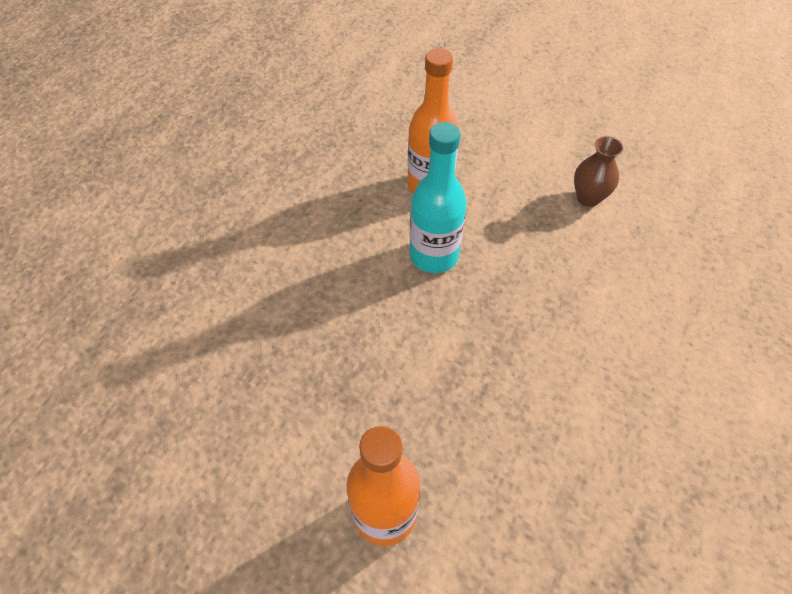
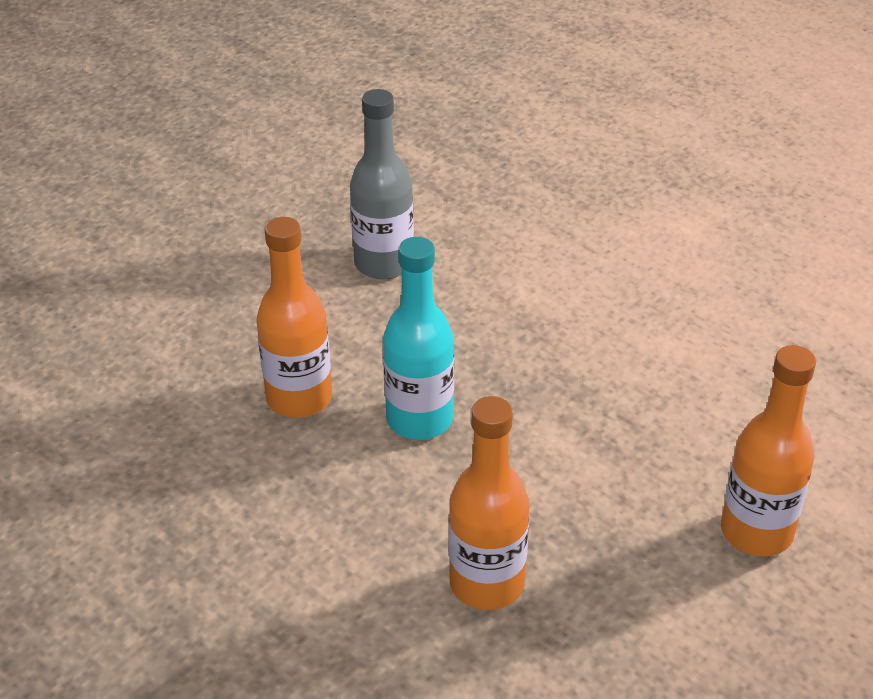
camera: 75 degrees left, 15 degrees down
brown vase [574,136,624,207] -> grey bottle [350,89,414,280]
none -> orange bottle [449,396,529,610]

